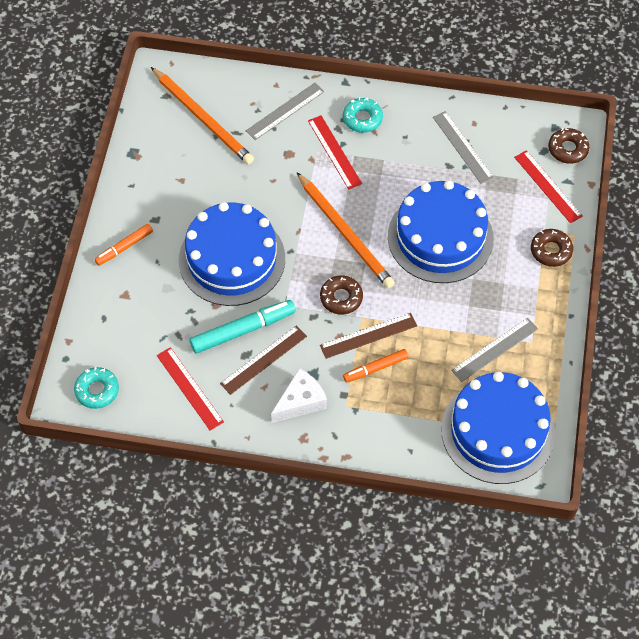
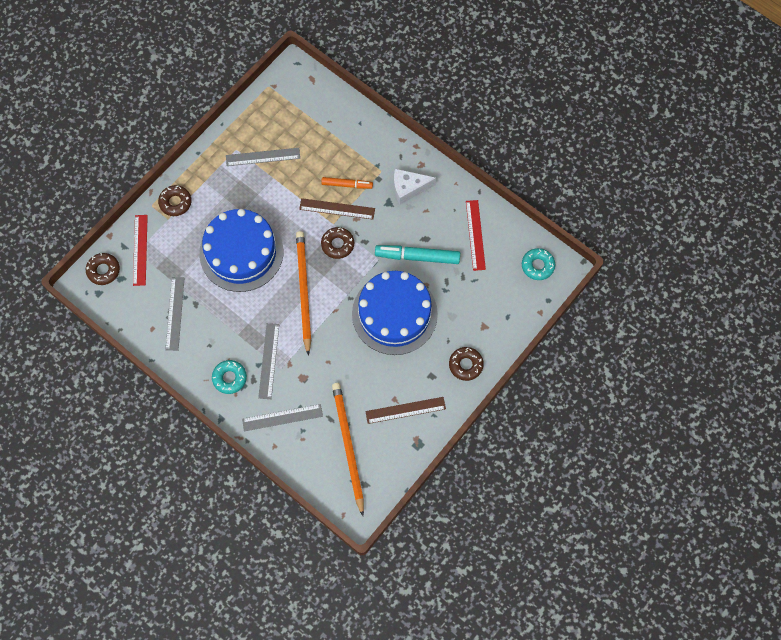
camera: 150 degrees left, 10 degrees up
orange marker [94,224,153,266] -> brown donut [449,347,484,381]
brown ruler [220,325,307,395] -> brown ruler moved to [365,397,446,424]
red ruler [308,115,362,190] -> grey ruler [258,323,279,399]
blue cake [441,372,555,484] -> none

